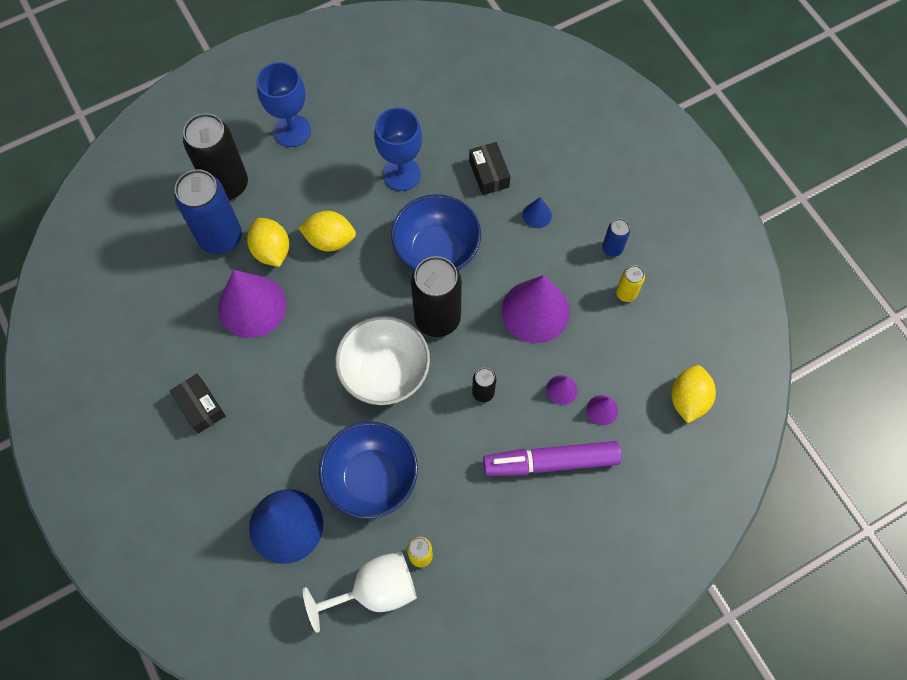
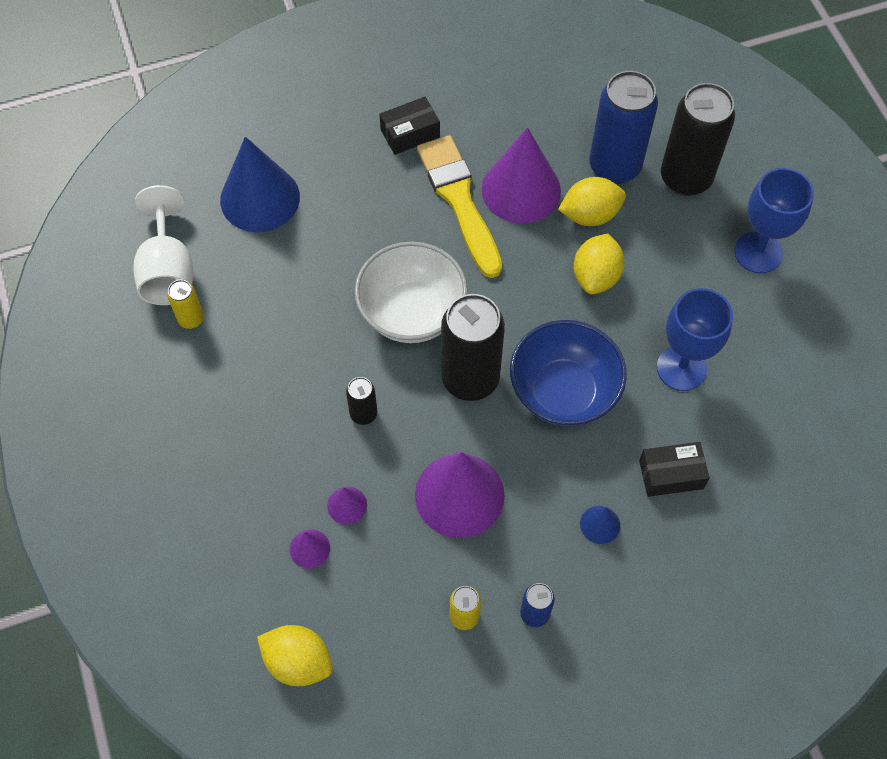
camera: 100 degrees right, 5 degrees down
blue bowl [319,422,418,519] -> none
purple marker [483,441,621,476] -> none
none -> yellow brush [417,135,502,278]

